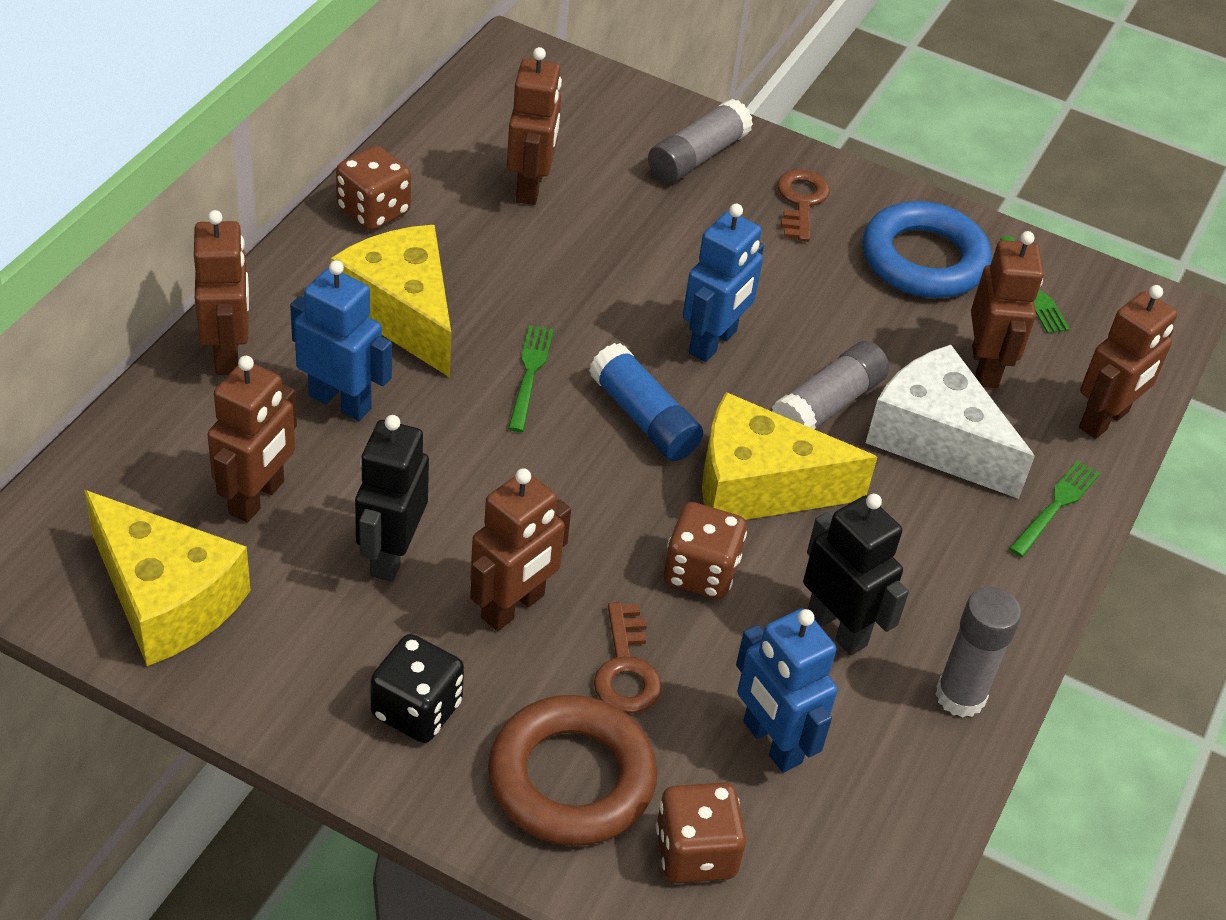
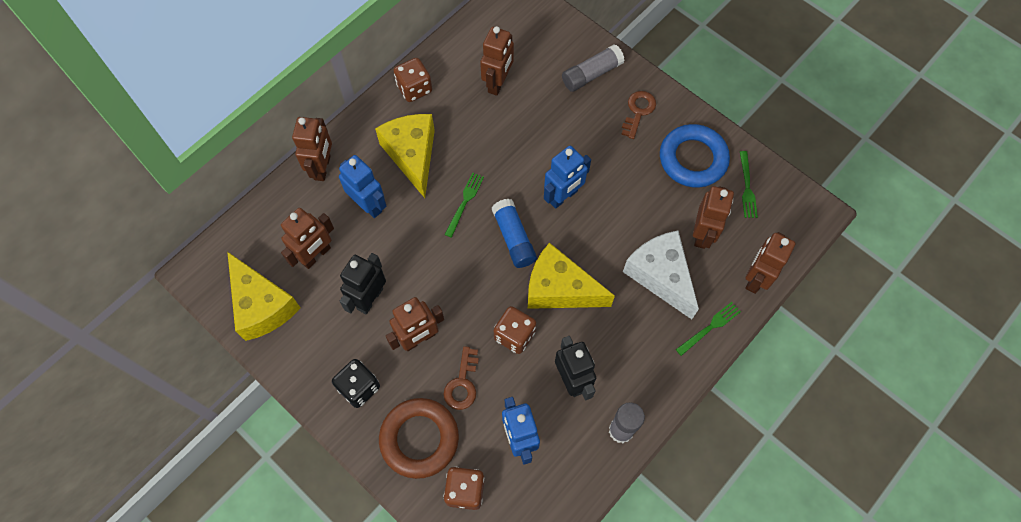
camera: 20 degrees right, 20 degrees up
grey glue stick [772,341,889,429] -> none
brown robot [1079,285,1177,439] -> brown robot turned 150 degrees clockwise [745,232,795,294]

